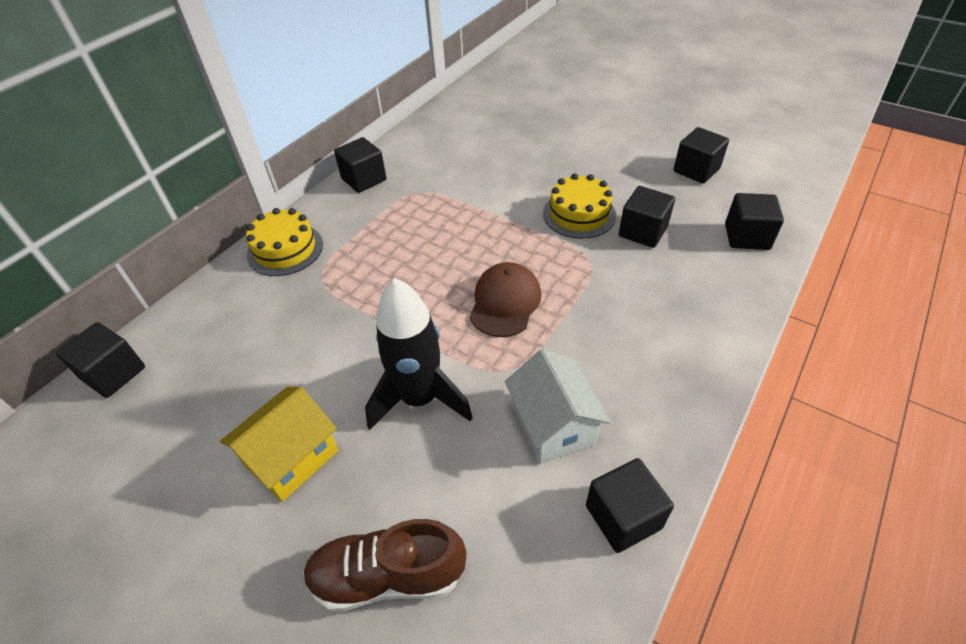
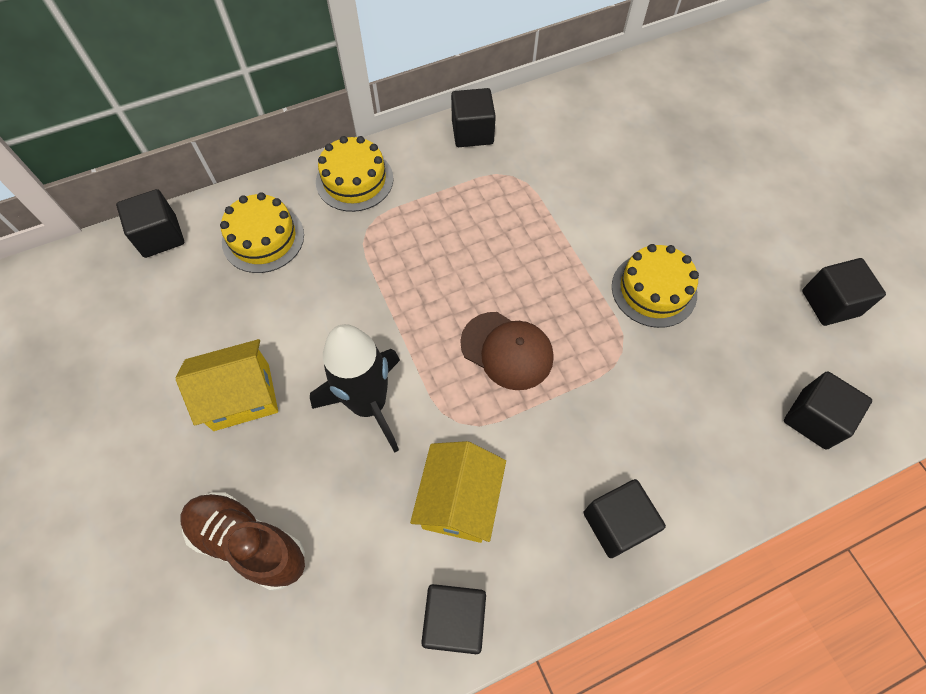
camera: 30 degrees right, 15 degrees up
brown cap [470,262,541,337] -> brown cap turned 75 degrees clockwise [460,312,554,390]
white house [505,349,610,464] -> yellow house [410,441,506,543]
black cube [619,186,675,248] -> black cube moved to [584,479,666,558]
none -> yellow cake [220,192,304,273]

